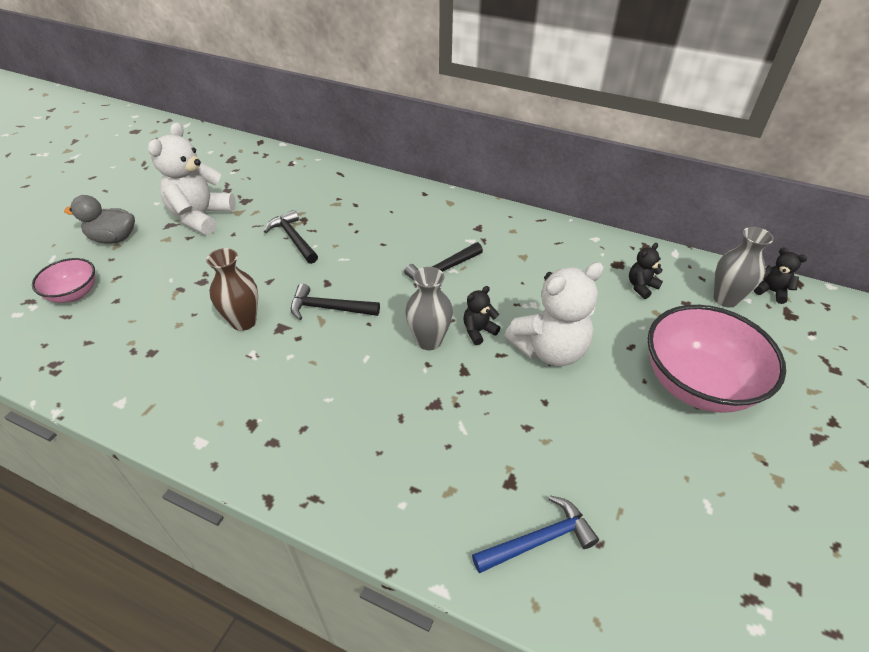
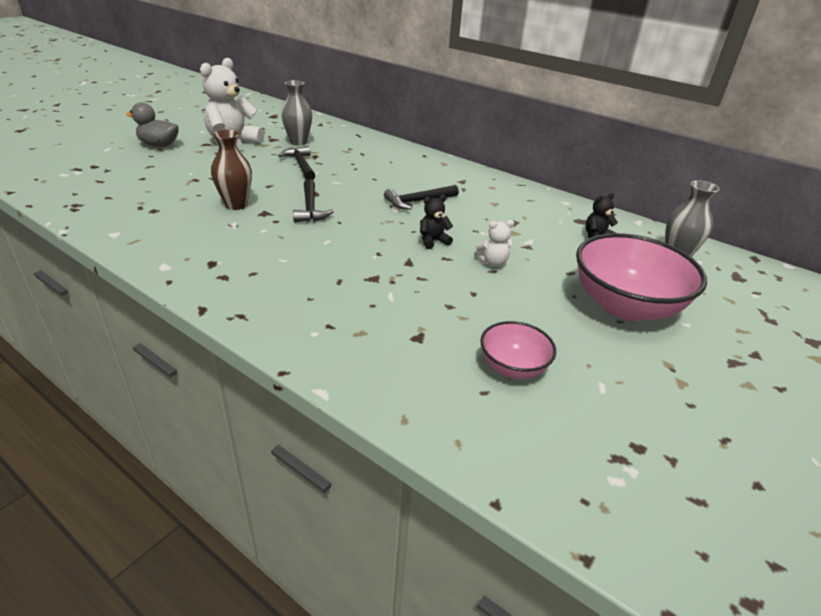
camera: 10 degrees right, 10 degrees down
pink bowl [32,258,95,303] -> pink bowl moved to [480,321,556,379]
black hammer [291,283,380,320] -> black hammer turned 120 degrees counterclockwise [293,179,334,222]
grey vase [405,267,453,350] -> grey vase moved to [281,80,312,146]
blue hammer [472,495,599,573] -> none
white teddy bear [504,262,604,366] -> white teddy bear [474,220,514,267], size x0.47
black teddy bear [754,248,807,304] -> none

